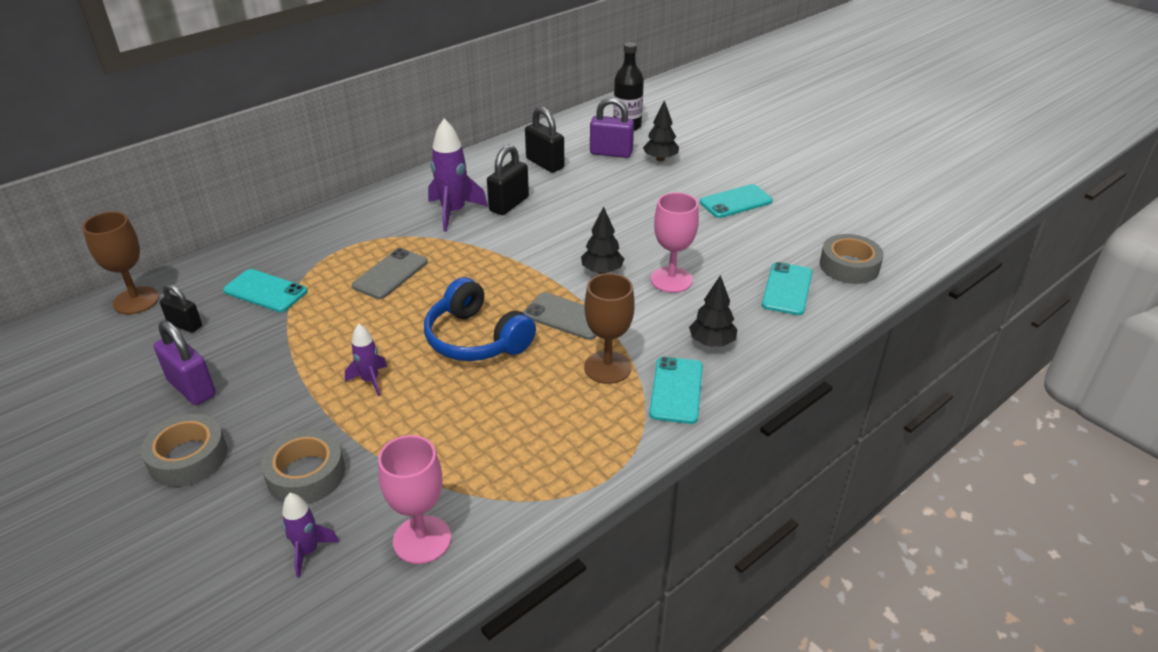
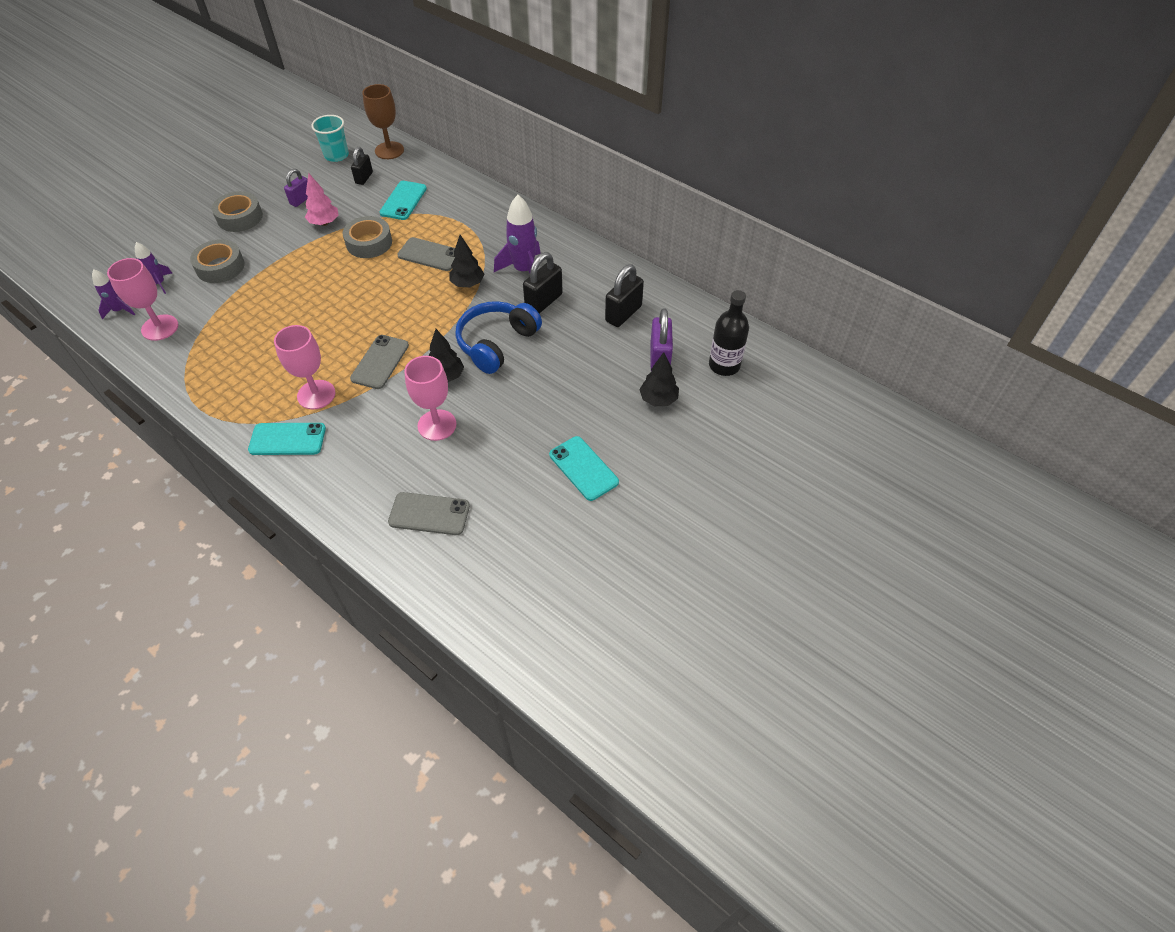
camera: 80 degrees right, 15 degrees up
purple padlock [154,320,216,405] -> purple padlock [284,169,308,207], size x0.65
purple rocket [345,324,387,396] -> purple rocket moved to [92,269,135,319]
blue headphones [424,277,536,361] -> blue headphones moved to [455,301,542,374]
black padlock [487,145,529,215] -> black padlock turned 75 degrees counterclockwise [523,252,563,314]
brown goblet [584,273,635,384] -> pink goblet [274,325,335,409]
black tree [689,275,738,347] -> black tree moved to [449,235,485,287]
turquoise phone [762,262,812,315] -> grey phone [388,492,470,535]
grey tape [820,234,884,284] -> grey tape moved to [343,216,392,258]
none -> pink tree [305,173,338,226]
none -> turquoise cup [311,115,349,162]

